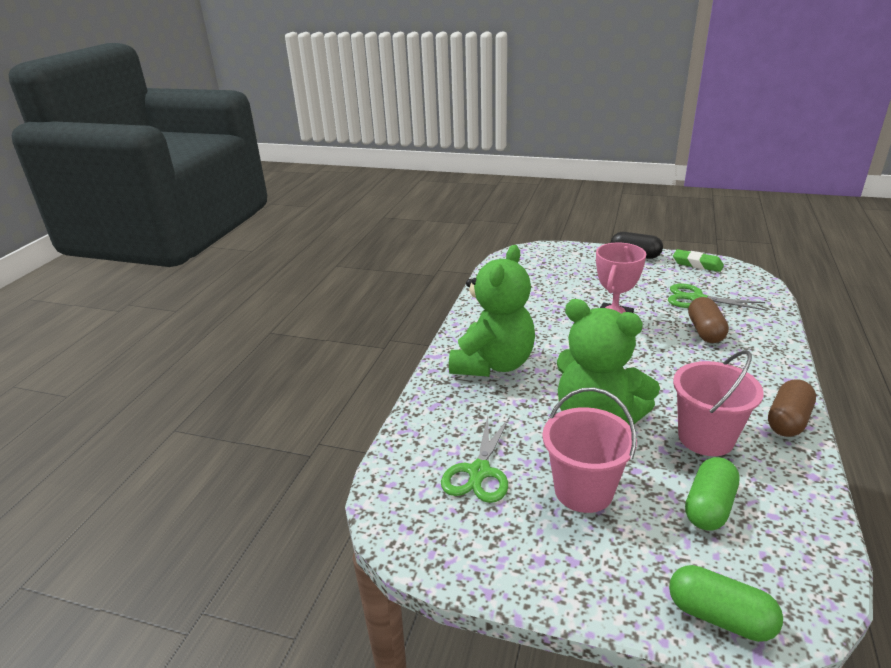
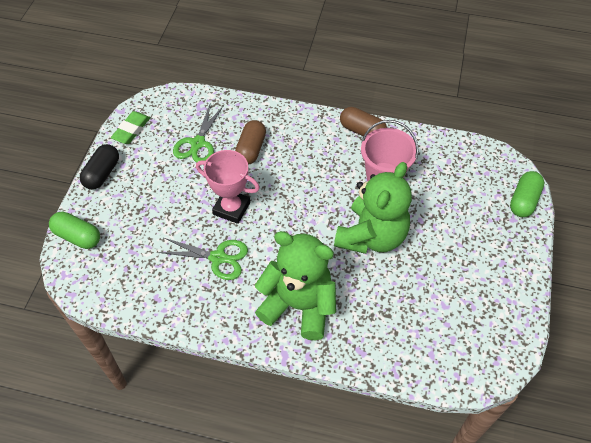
camera: 95 degrees left, 25 degrees up
green scissors [441,416,510,503] -> green scissors moved to [158,238,248,280]
pink bucket [542,387,637,513] -> none
green capsule [685,457,740,531] -> green capsule moved to [49,212,100,249]
brown capsule [688,297,729,343] -> brown capsule turned 75 degrees counterclockwise [235,120,266,164]

